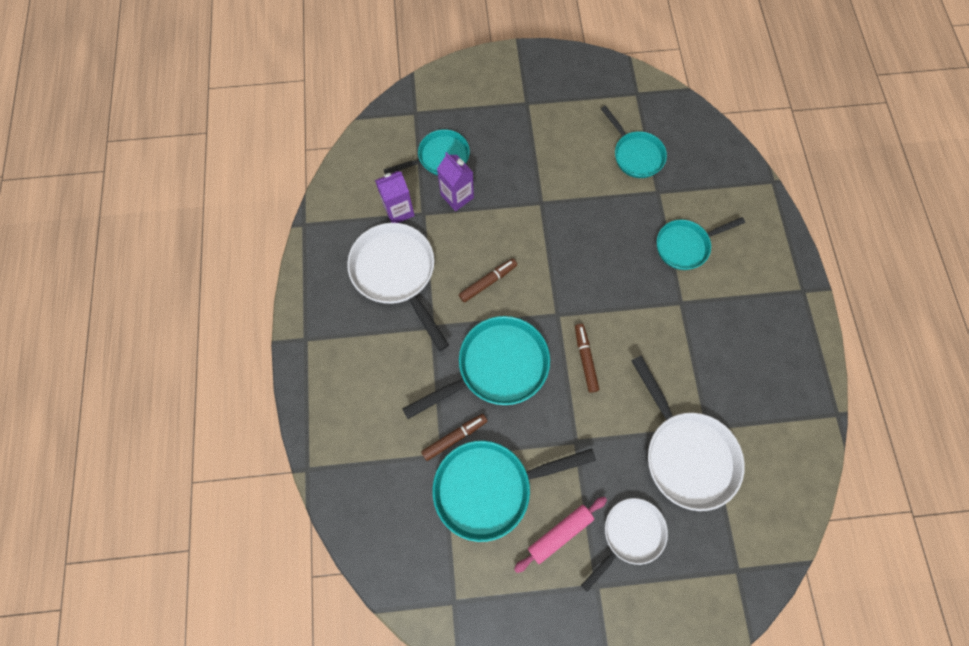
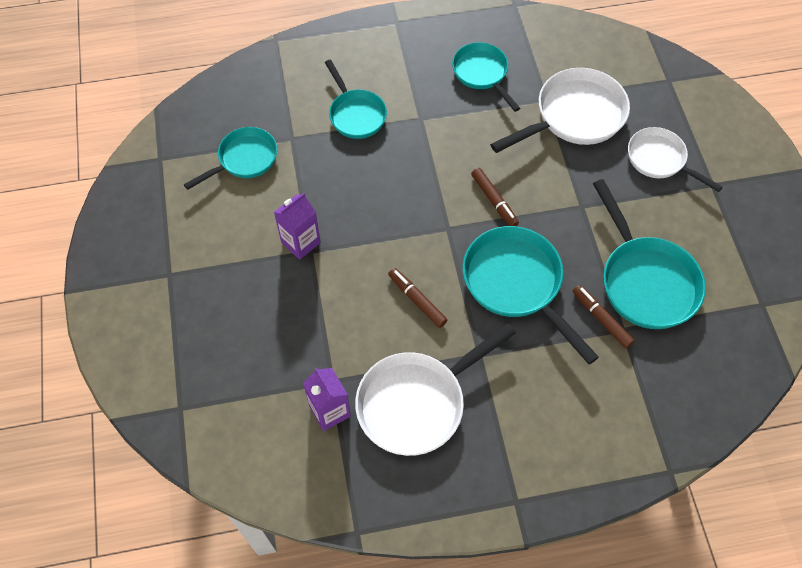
camera: 95 degrees left, 10 degrees down
turquoise pan [384,129,470,176] -> turquoise pan moved to [452,42,520,112]
purple carton [437,152,474,211] -> purple carton moved to [274,193,321,260]
pink rolling pin [514,497,607,573] -> none
brown marker [575,324,599,393] -> brown marker turned 105 degrees counterclockwise [471,168,519,226]

